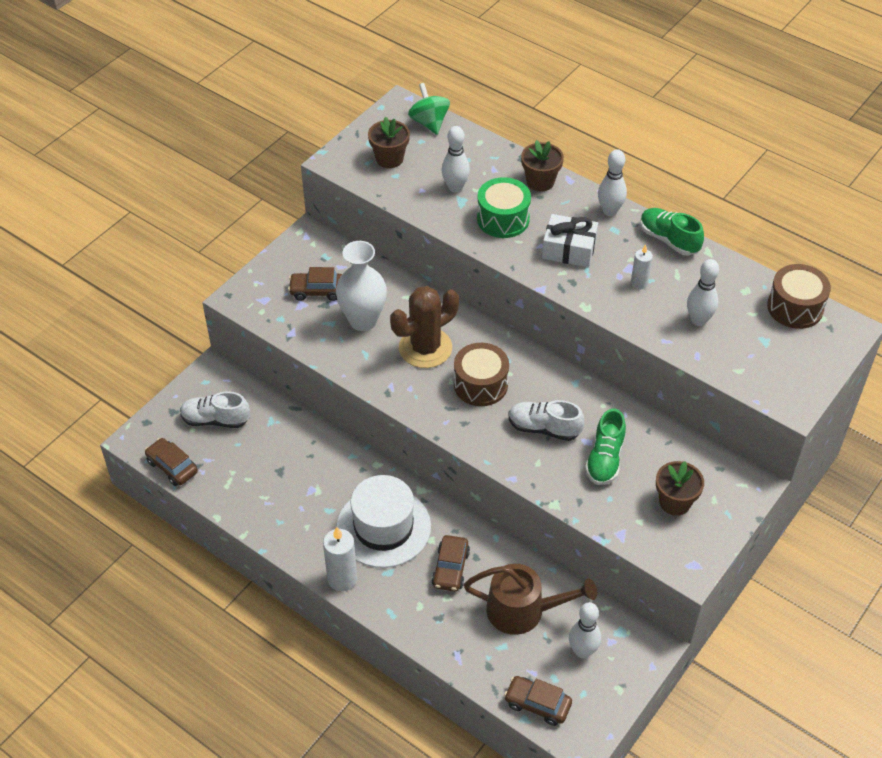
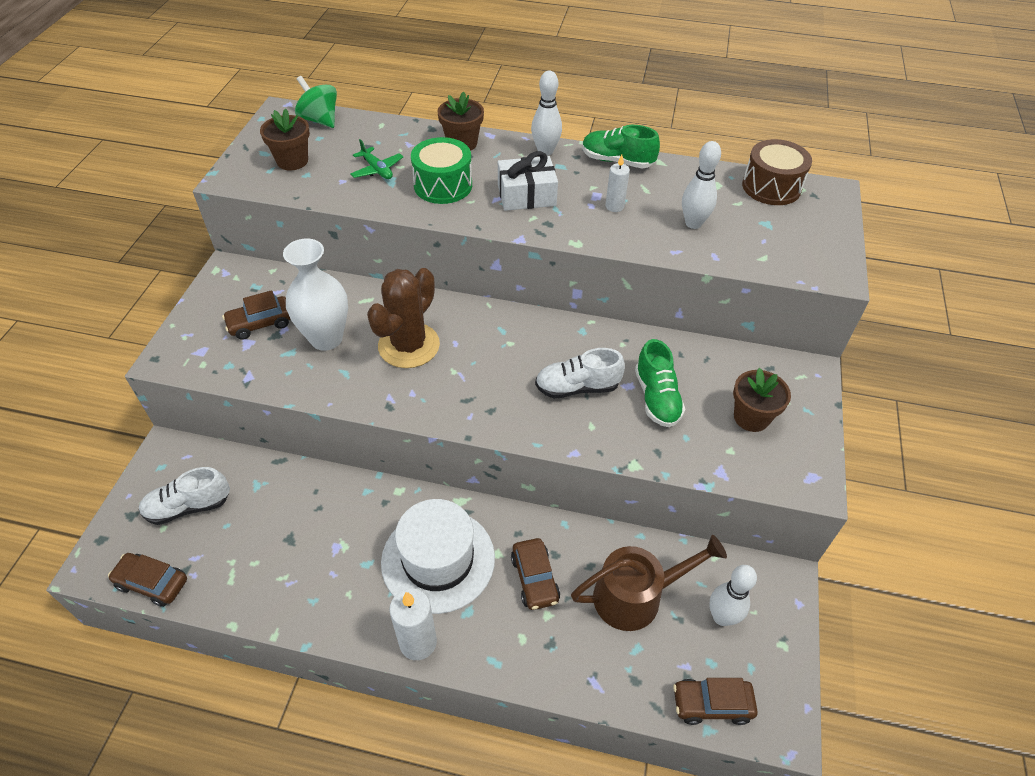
camera: 25 degrees left, 0 degrees up
white bowling pin [442,126,470,193] -> green plane [350,139,403,179]
brown drum [454,343,509,406] -> none

